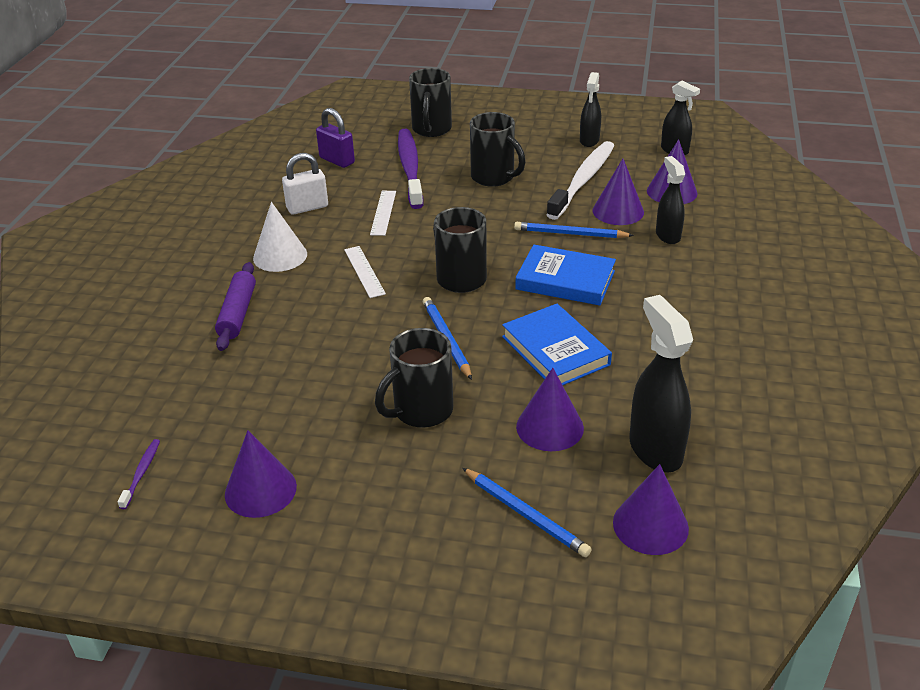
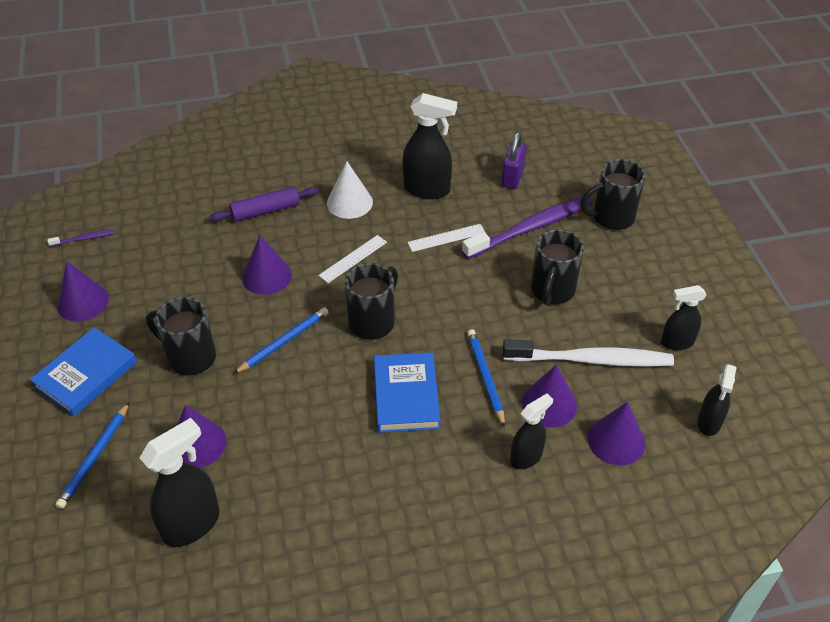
camera: 65 degrees right, 10 degrees up
white padlock [282,153,328,215] -> black spray bottle [402,93,457,199]
blue book [502,304,612,385] -> blue book moved to [30,327,137,417]
purple cone [613,464,689,555] -> purple cone moved to [242,235,292,295]

